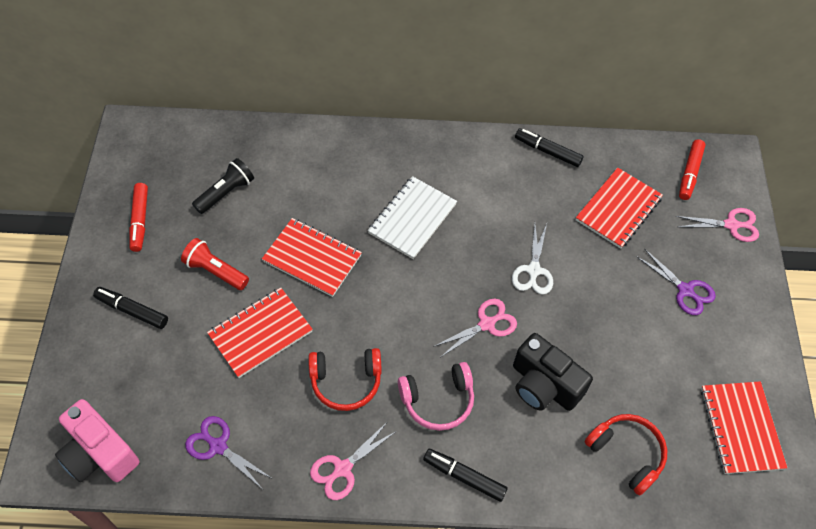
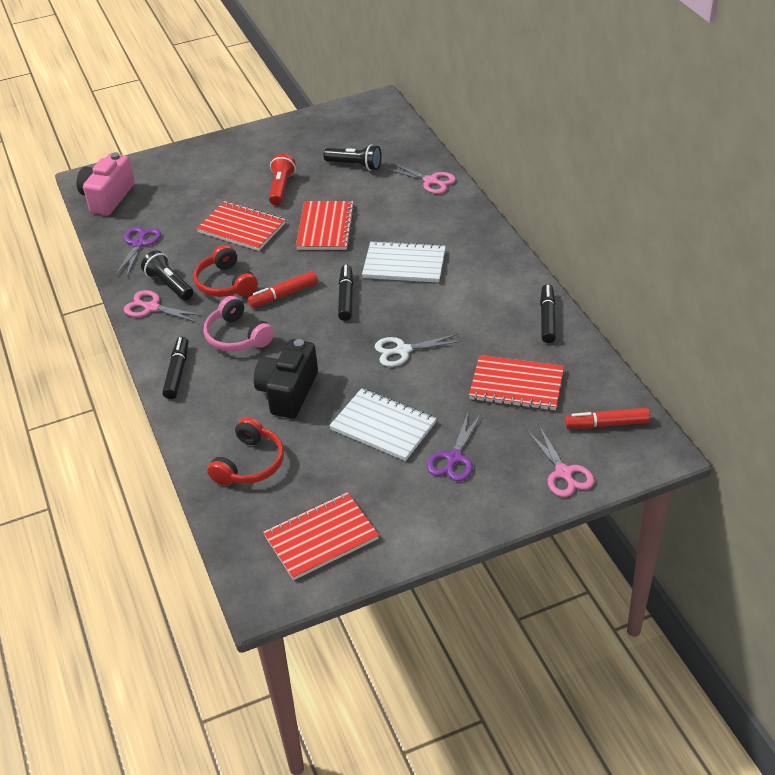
camera: 70 degrees right, 15 degrees down
black marker [93,287,168,329] -> black marker moved to [338,265,353,321]
red marker [129,183,148,252] -> red marker moved to [248,271,318,308]
pink scissors [433,299,517,357] -> pink scissors moved to [386,162,456,194]
none -> black flashlight [141,250,193,300]
none -> white notebook [329,388,437,461]

